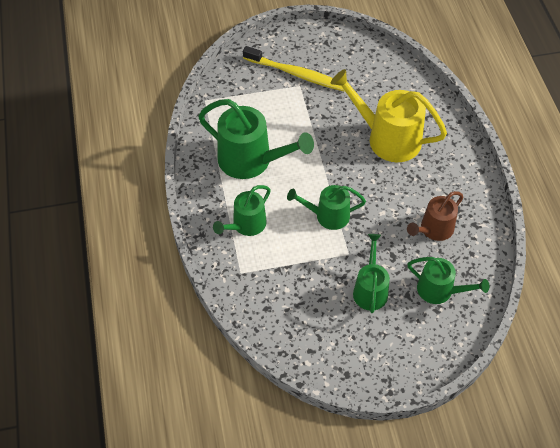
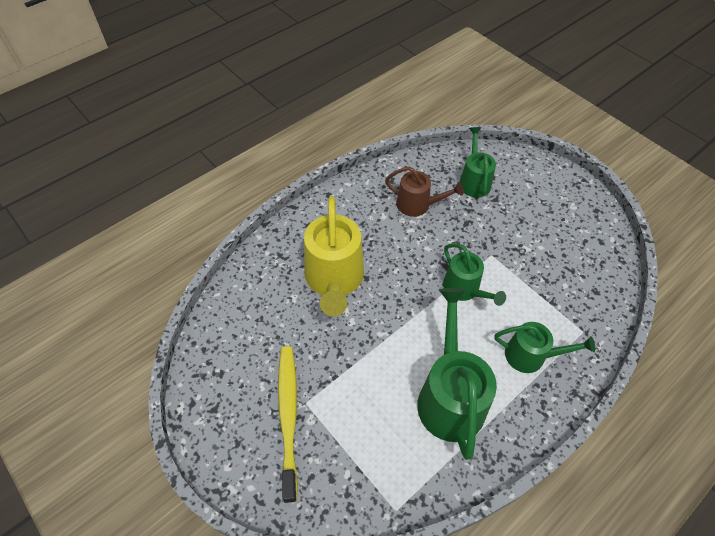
camera: 120 degrees left, 0 degrees up
green watering can [353,234,390,313] -> none

